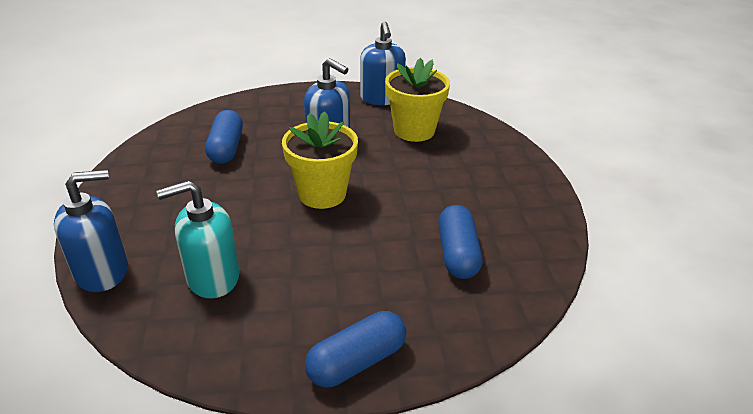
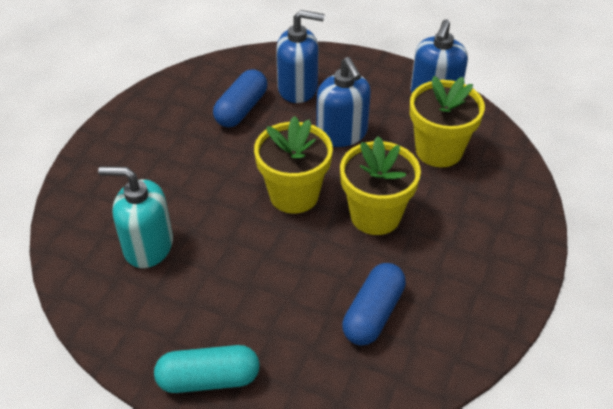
camera: 30 degrees right, 10 degrees up
blue soap dispenser [54,170,128,292] -> blue soap dispenser moved to [276,10,324,103]
blue capsule [305,311,406,387] -> turquoise capsule [154,345,260,393]
none -> yellow flower pot [340,136,421,235]

